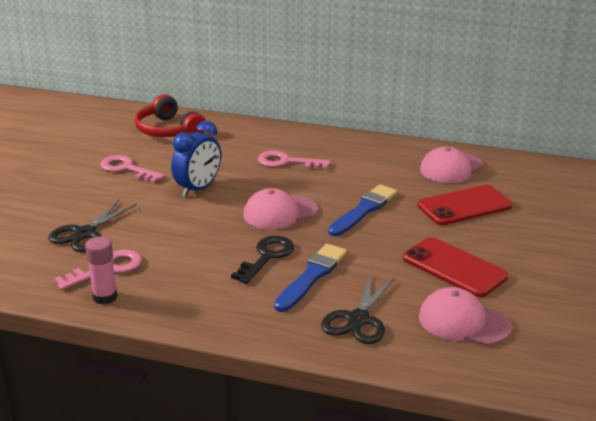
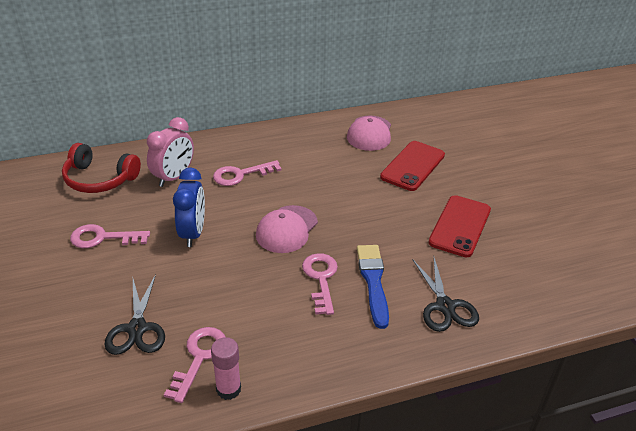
camera: 35 degrees left, 10 degrees up
black key [231,236,294,284] -> pink key [302,253,338,315]
blue brush [328,184,397,236] -> none
red phone [403,237,508,297] -> red phone turned 75 degrees counterclockwise [428,195,491,257]
pink cap [419,287,511,346] -> none
none -> pink clock [147,117,194,187]

